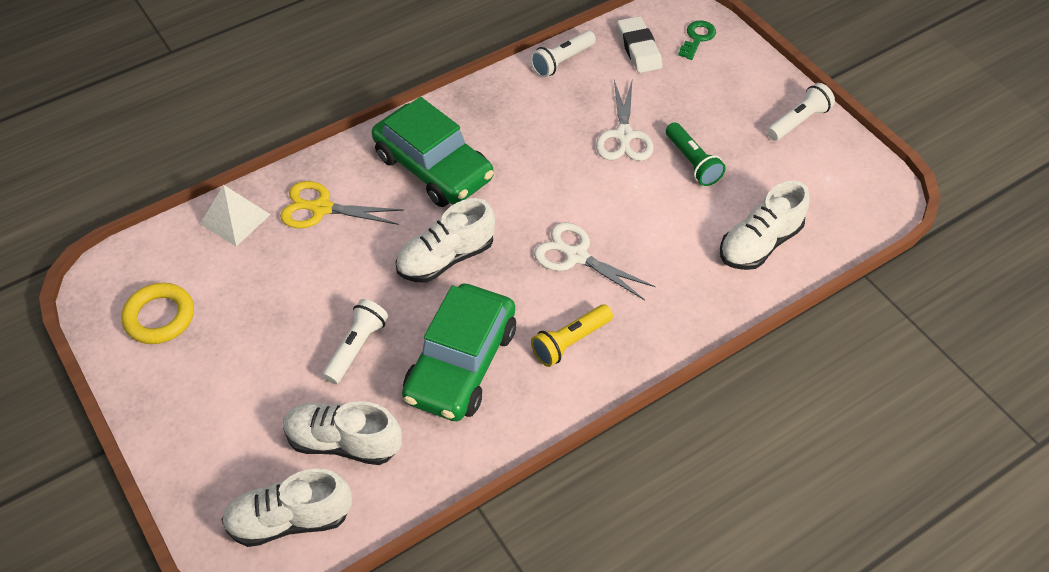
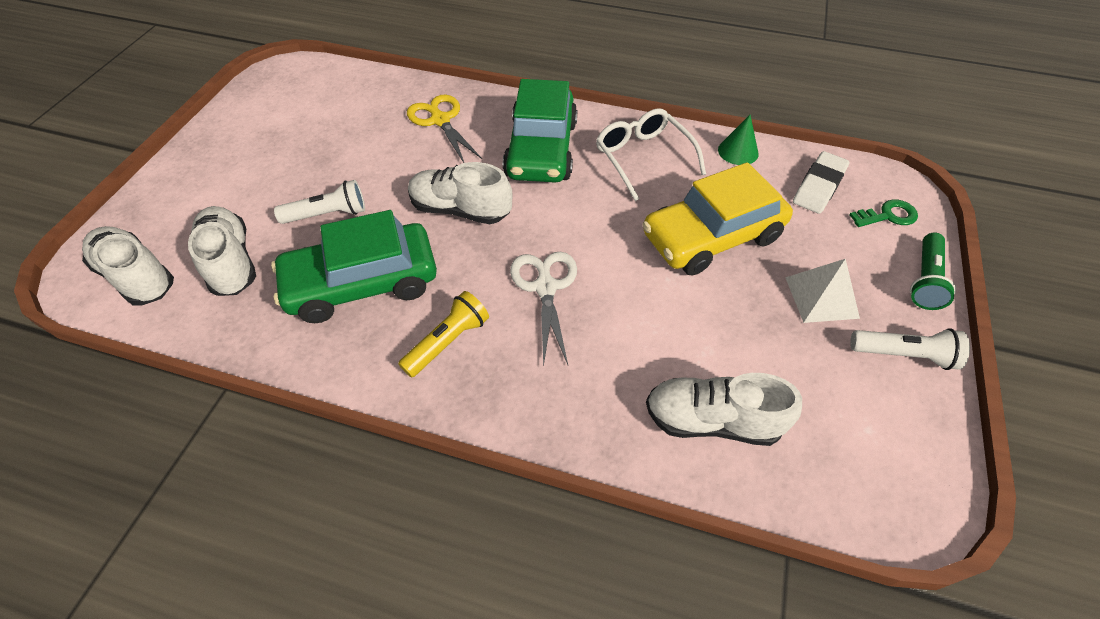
camera: 50 degrees right, 0 degrees up
yellow ring [121,283,194,344] -> none
white pyramid [200,185,271,246] -> white pyramid moved to [785,259,860,323]
white flashlight [530,31,596,78] -> green cone [718,115,759,165]
yellow flashlight [531,304,613,367] -> yellow flashlight turned 120 degrees clockwise [398,291,489,378]
white scissors [596,80,654,161] -> yellow car [642,162,793,276]
green flashlight [666,122,726,186] -> green flashlight moved to [910,233,956,310]
none -> white glasses [596,108,706,201]

